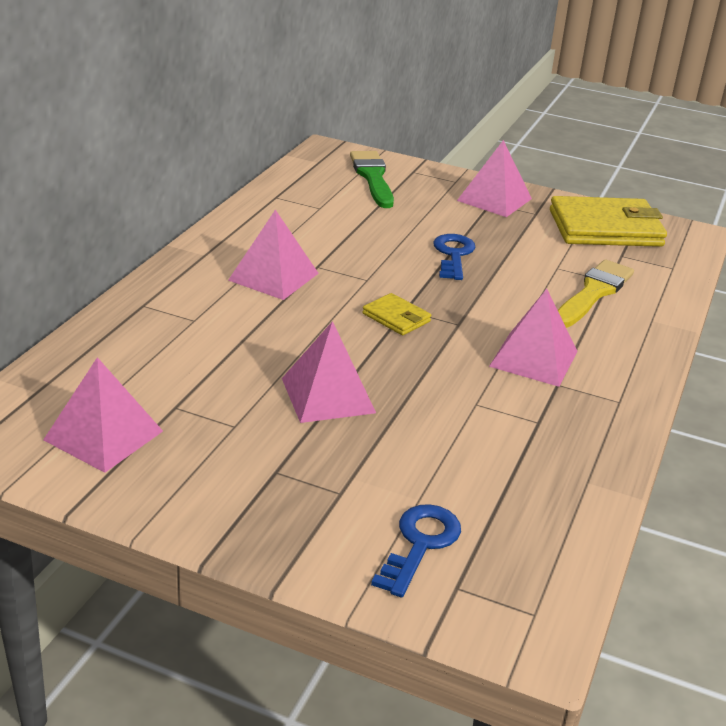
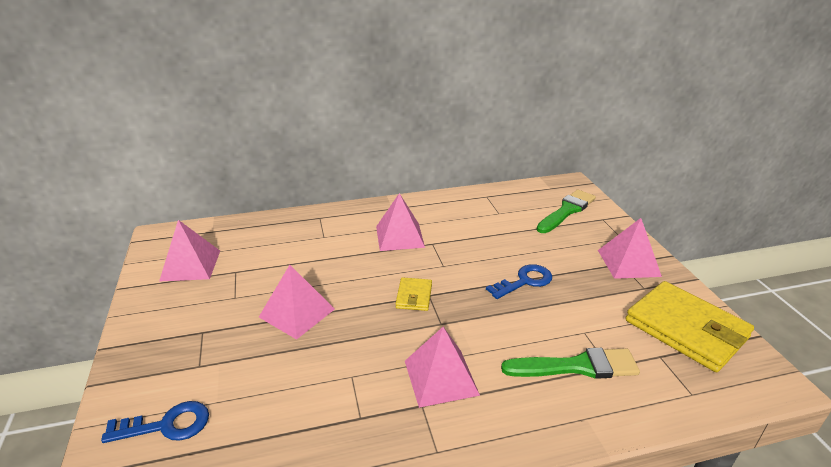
camera: 55 degrees right, 0 degrees up
yellow brush [558,260,634,328] -> green brush [501,348,640,379]

